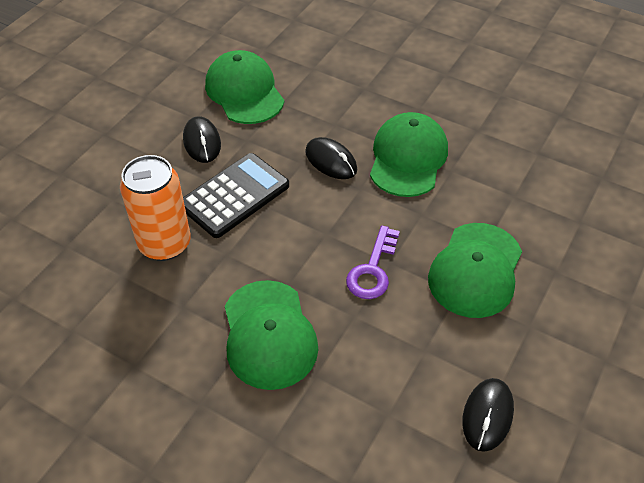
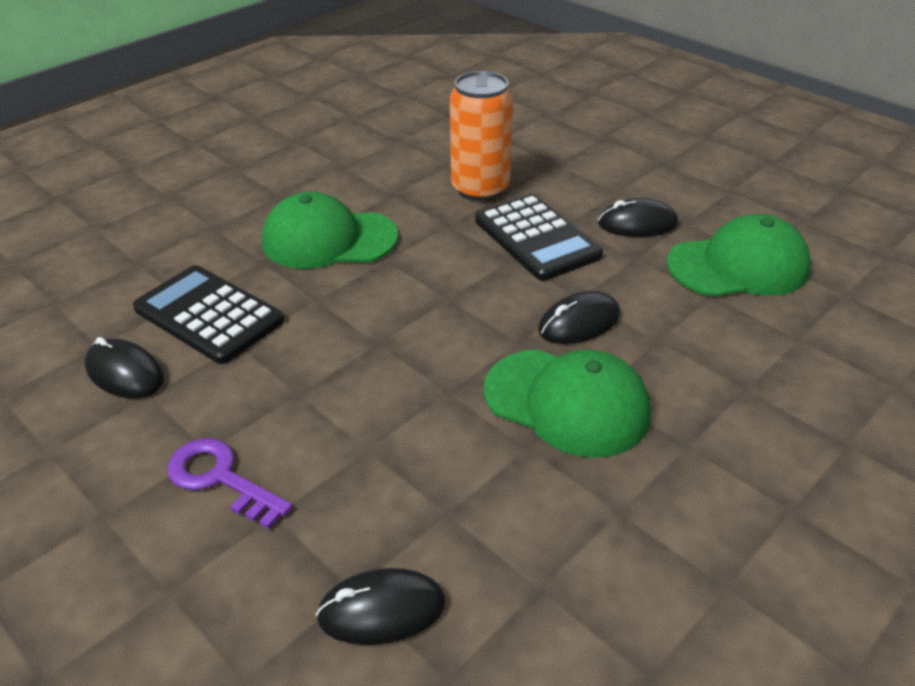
camera: 105 degrees right, 10 degrees down
purple key [346,226,400,299] -> purple key moved to [167,438,293,529]
green cap [428,223,522,318] -> none
none -> black calculator [133,265,284,364]
none -> black mouse [316,568,446,645]

